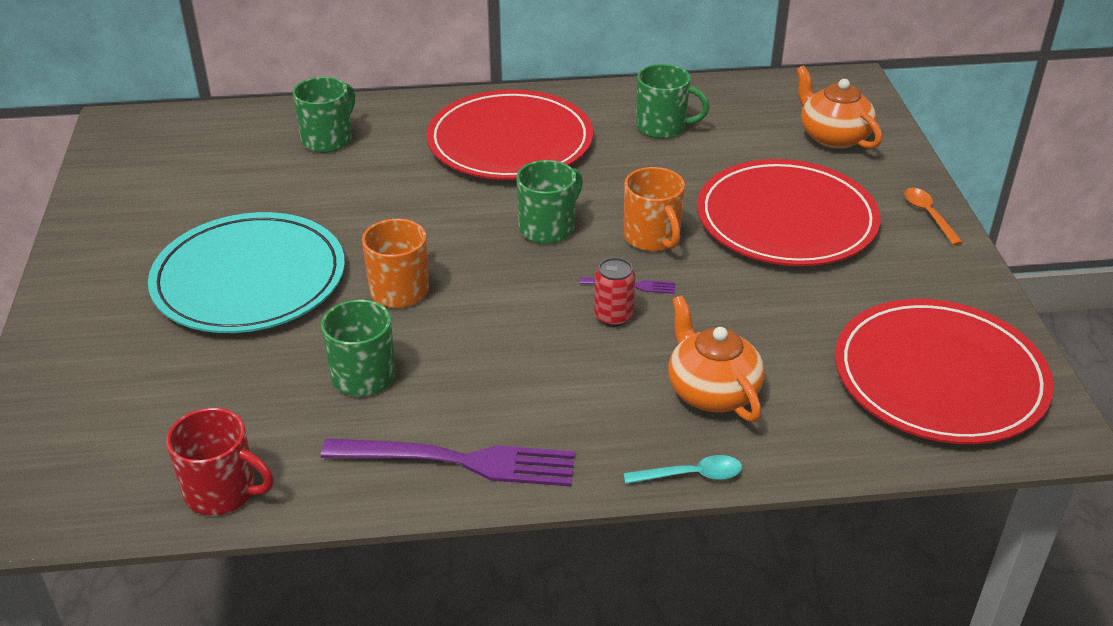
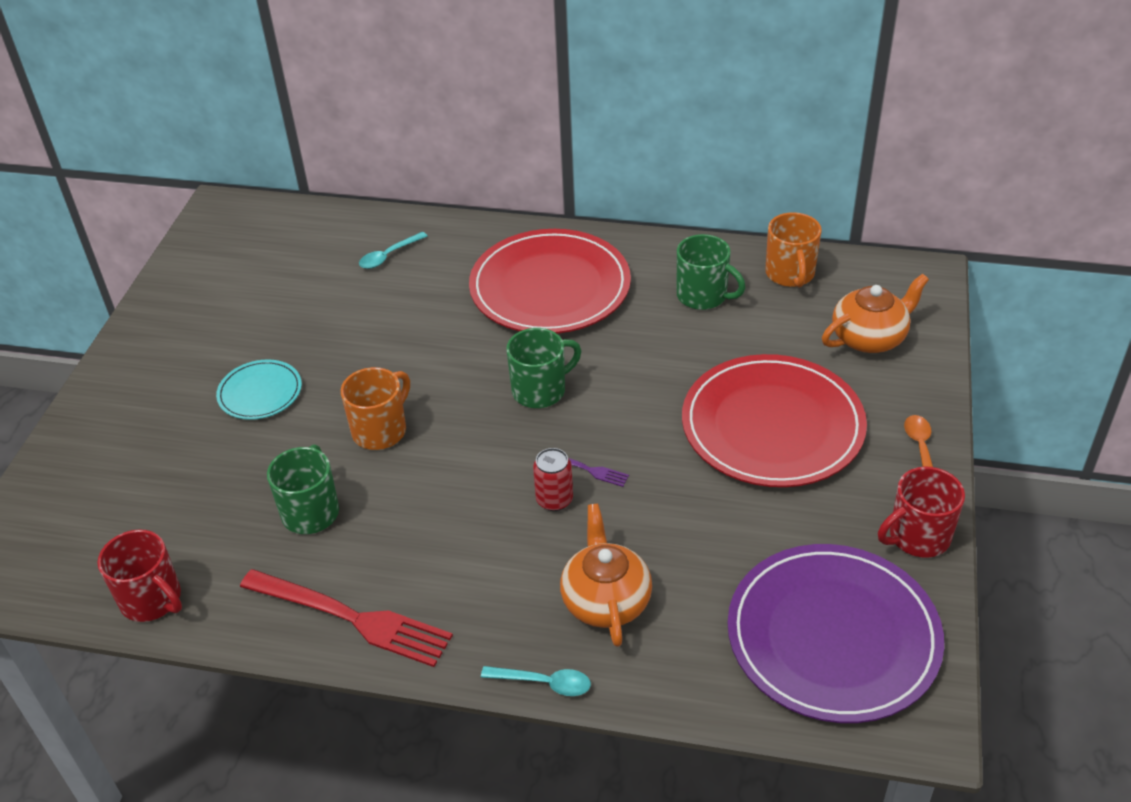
camera: 20 degrees right, 5 degrees up
turquoise plate [148,212,345,333] -> turquoise plate [216,360,302,420], size x0.49
green mug [292,77,355,153] -> turquoise spoon [359,232,428,269]
purple fork [321,438,575,486] -> red fork [240,569,453,667]
orange mug [624,167,685,251] -> orange mug moved to [765,212,822,287]
orange teapot [796,66,882,149] -> orange teapot turned 75 degrees clockwise [822,274,929,353]
red plate [835,299,1054,444] -> purple plate [728,544,944,723]
none -> red mug [878,467,965,558]

